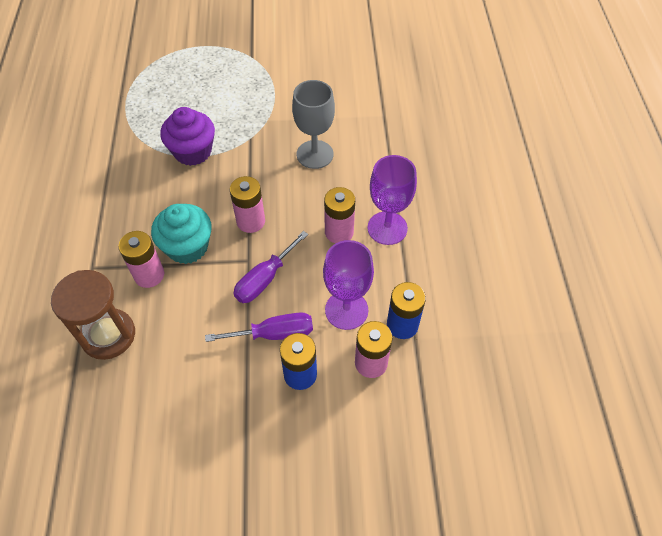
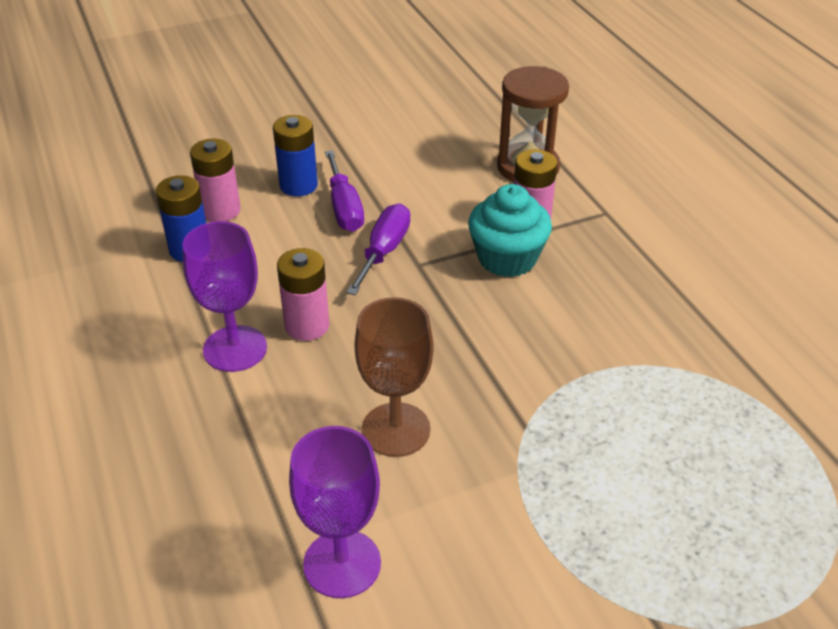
camera: 160 degrees right, 15 degrees down
purple cupcake [160,107,215,166] -> none
purple screwdriver [205,312,313,342] -> purple screwdriver turned 75 degrees counterclockwise [325,150,364,232]
pink battery [230,176,265,233] -> none
grey goblet [292,80,335,169] -> brown goblet [355,297,434,457]
purple goblet [323,240,374,330] -> purple goblet moved to [289,426,381,598]

